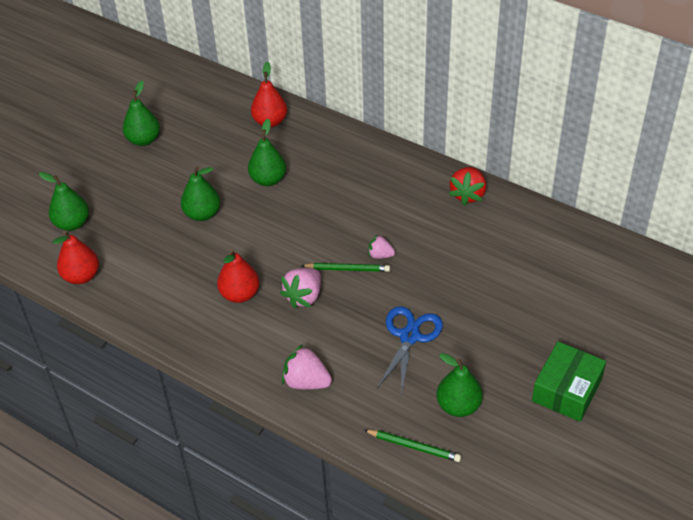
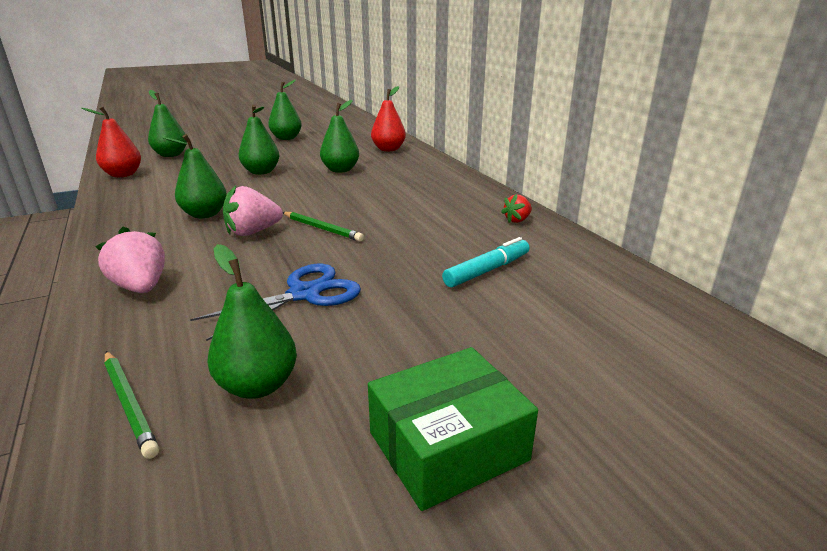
camera: 30 degrees right, 20 degrees down
red pear [217,249,259,303] -> green pear [163,134,227,218]
pink strawberry [368,234,395,259] -> none
red strawberry [449,167,486,206] -> red strawberry [501,194,532,223], size x0.60
none -> turquoise marker [442,237,529,287]

